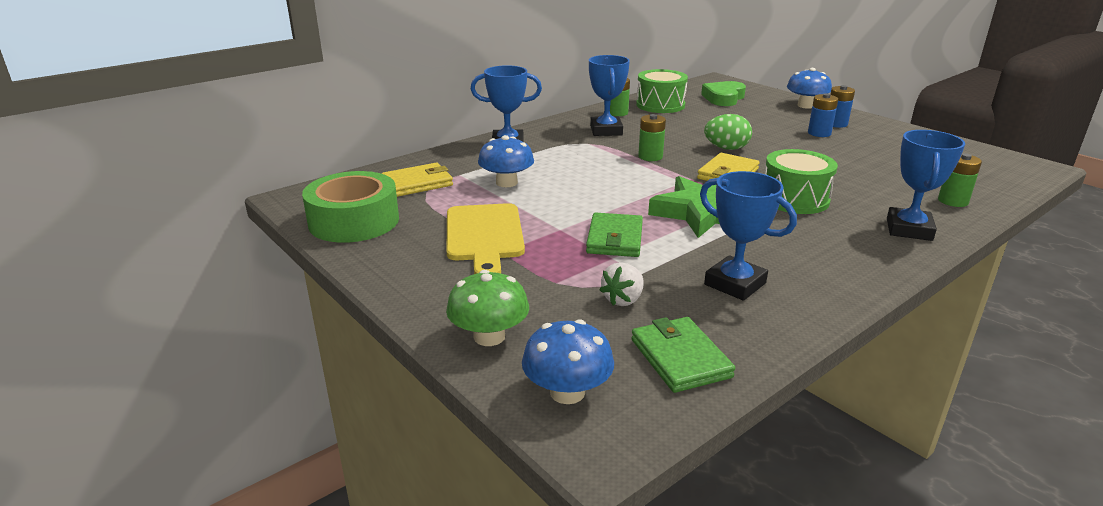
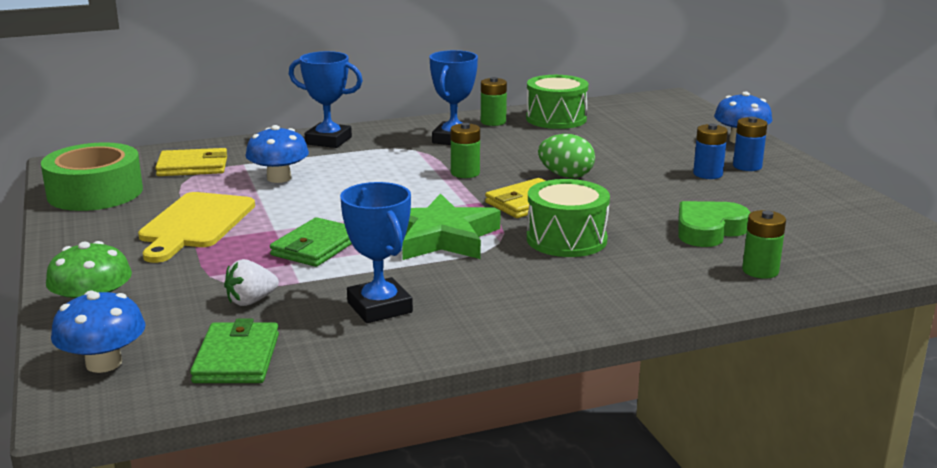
camera: 20 degrees right, 5 degrees down
green heart [701,81,746,106] -> green heart moved to [678,201,751,247]
blue trophy [887,130,965,241] -> none

